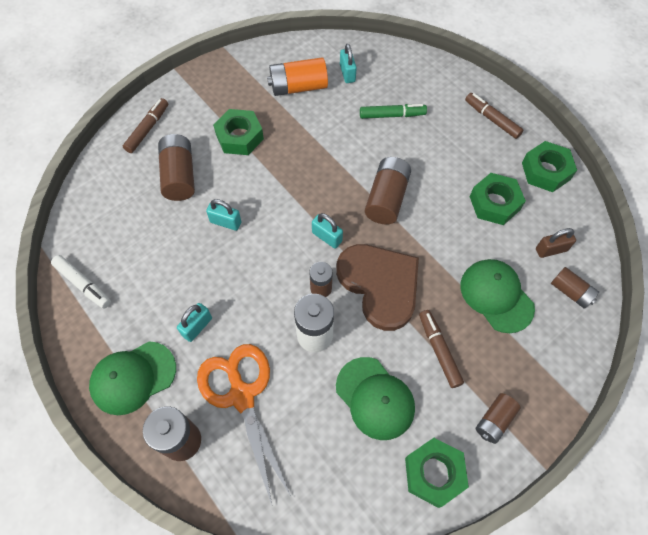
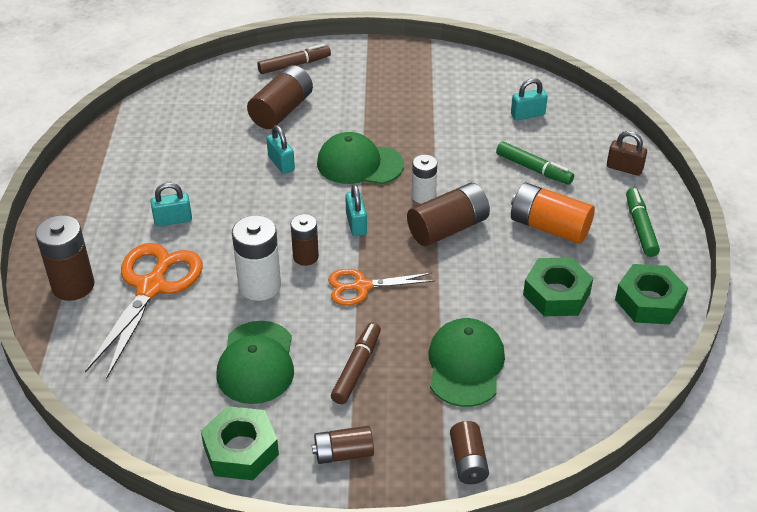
camera: 40 degrees right, 20 degrees down
white marker [51,255,111,309] -> none
green cap [89,341,176,415] -> green cap moved to [317,132,404,184]
green nut [213,109,264,155] -> none
orange battery [267,57,328,96] -> orange battery moved to [511,183,595,244]
brown heart [336,244,419,331] -> orange scissors [328,269,435,306]
turquoise padlock [340,44,357,83] -> turquoise padlock turned 45 degrees clockwise [511,78,548,120]
brown marker [465,93,523,139] -> green marker [626,188,660,257]
brown padlock [536,228,576,258] -> brown padlock moved to [607,131,647,176]
brown battery [551,267,599,309] -> brown battery moved to [450,421,489,484]
none -> white battery [412,155,437,204]

